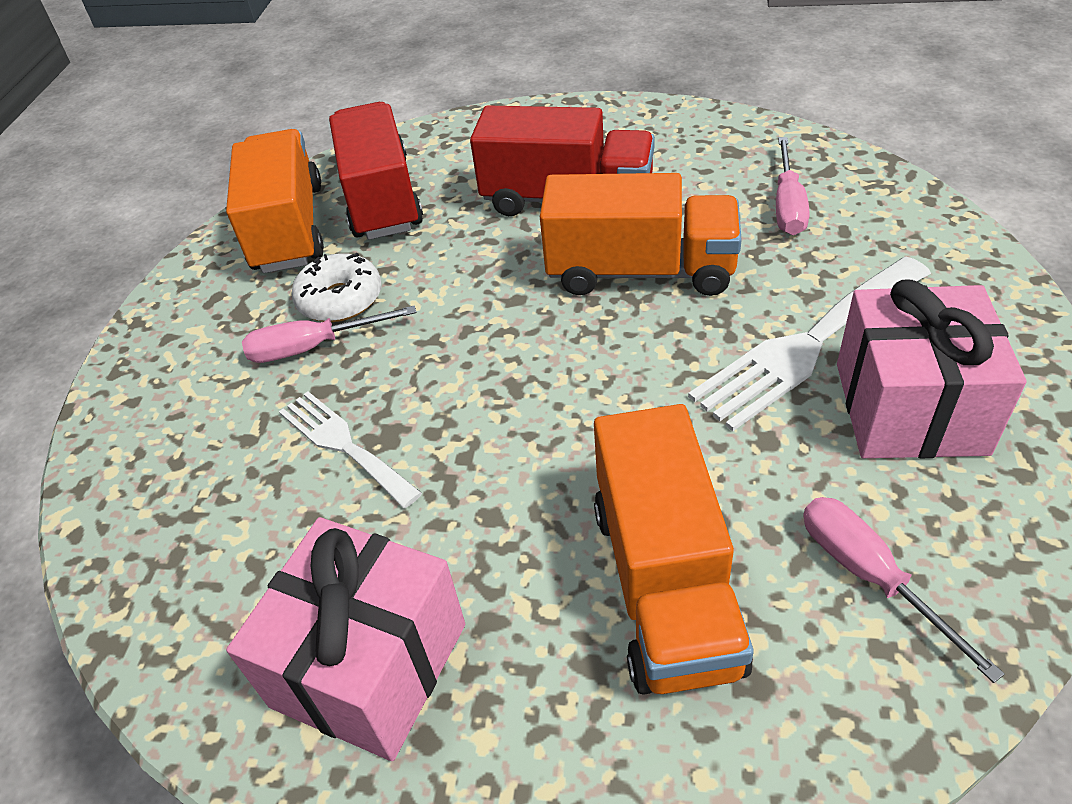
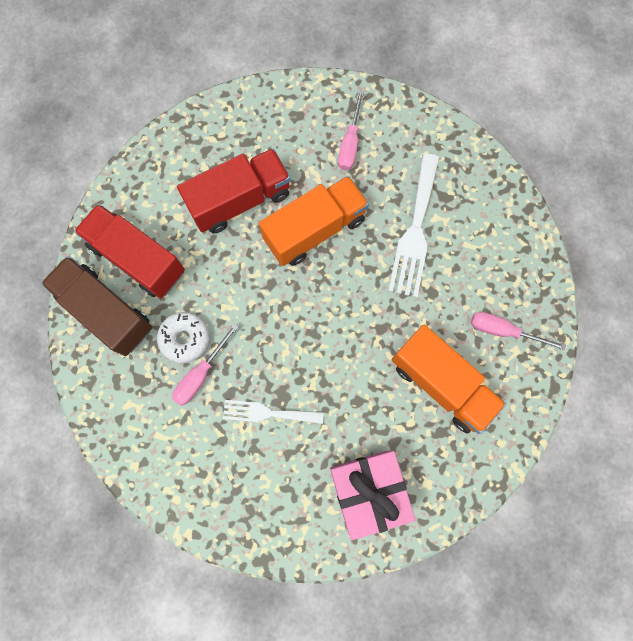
camera: 45 degrees left, 30 degrees up
orange truck [226,129,324,273] -> brown truck [41,256,152,356]
pink screwdriver [776,137,810,235] -> pink screwdriver turned 45 degrees clockwise [338,90,364,170]
pink gift [837,280,1027,458] -> none

